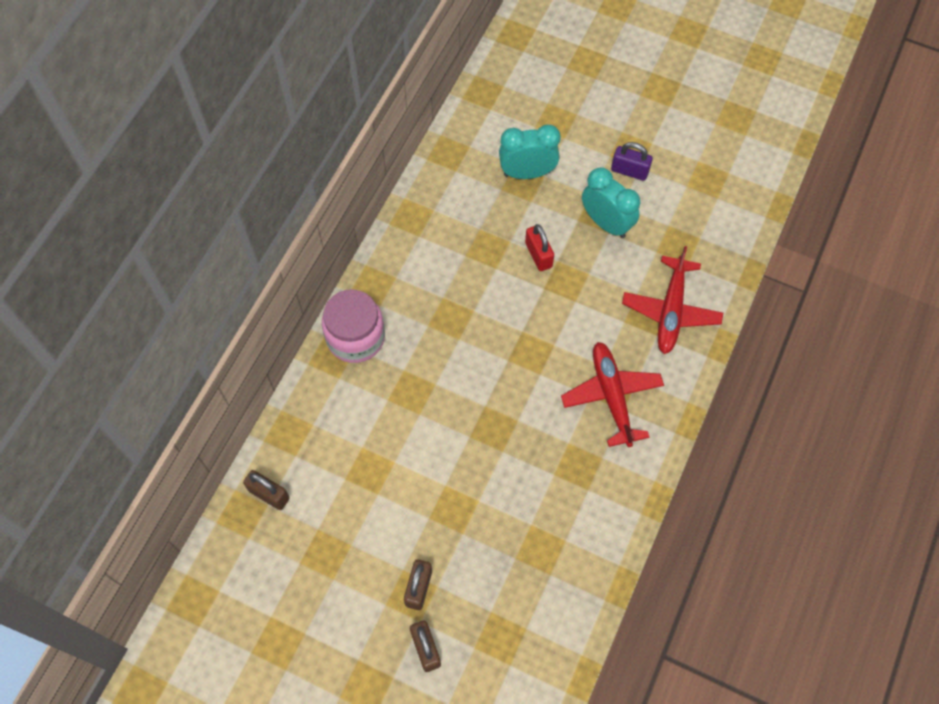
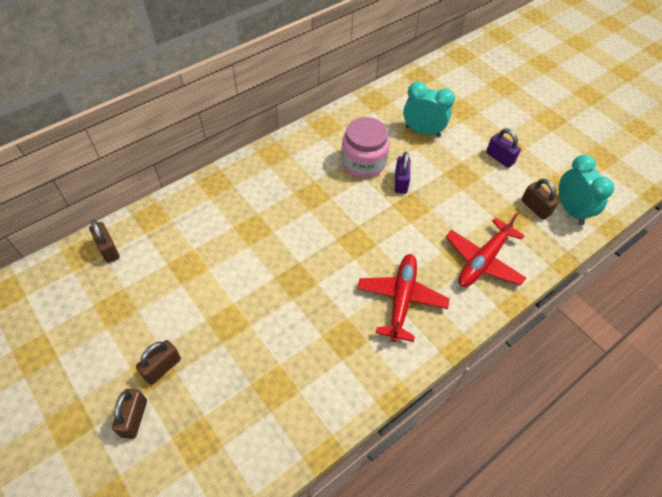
camera: 25 degrees right, 10 degrees down
pink jar [322,289,385,363] -> pink jar moved to [341,117,389,178]
red padlock [525,224,554,271] -> purple padlock [395,152,410,194]
turquoise clock [582,167,640,238] -> turquoise clock moved to [559,155,614,225]
none -> brown padlock [521,179,559,220]

